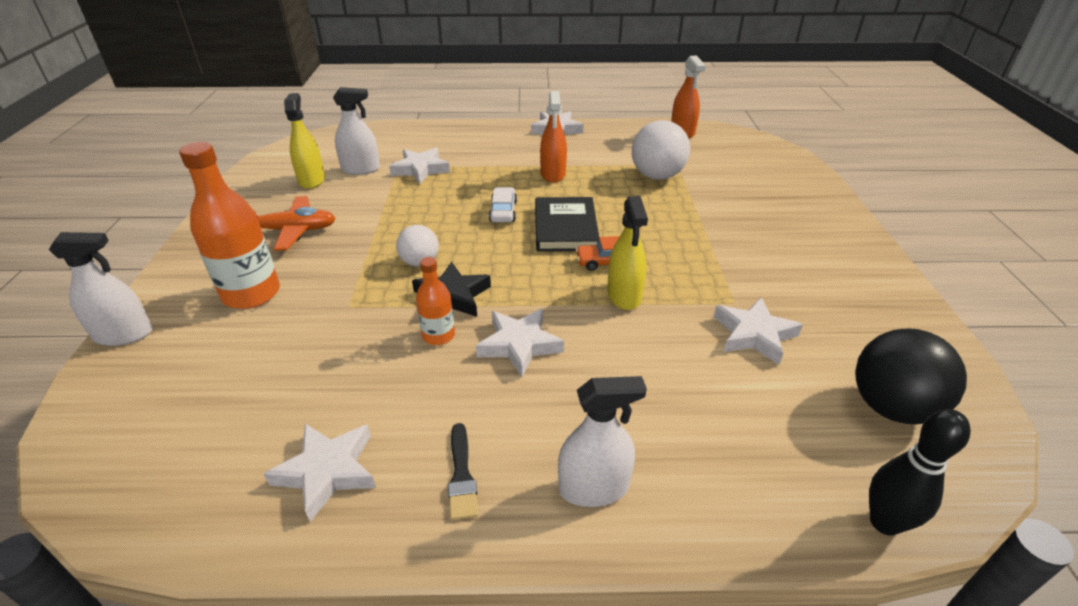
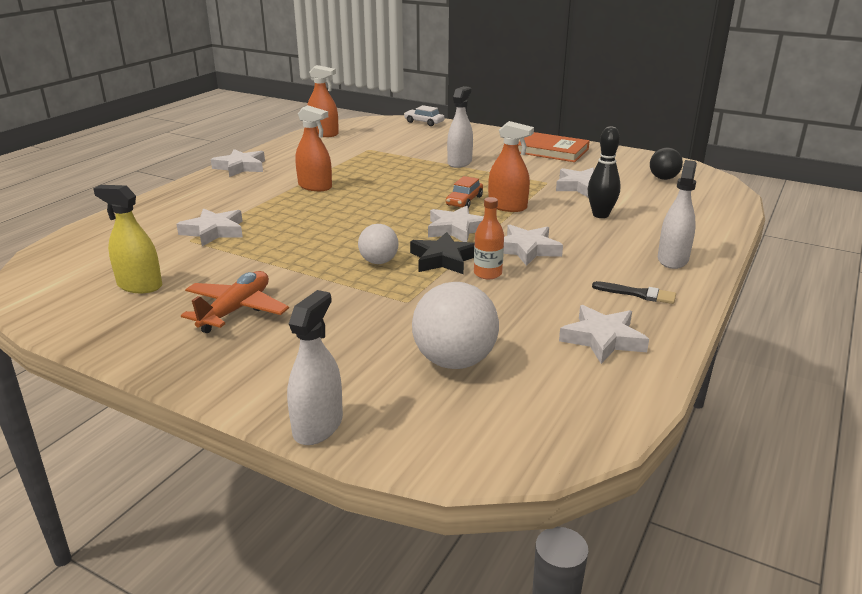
camera: 60 degrees left, 10 degrees down
orange bottle [179,142,280,309] -> none
white spray bottle [333,87,380,175] -> white spray bottle moved to [447,86,473,168]
white car [489,187,517,222] -> white car moved to [404,105,444,126]
black book [535,197,599,252] -> none
yellow spray bottle [607,196,648,310] -> orange spray bottle [488,121,534,212]
white ball [632,120,690,180] -> white ball moved to [412,282,499,369]
black ball [855,329,967,424] -> black ball [650,148,683,180], size x0.59
black bowling pin [869,409,971,536] -> black bowling pin moved to [588,126,621,218]
none -> white star [428,206,484,242]
none -> orange book [518,132,590,162]

